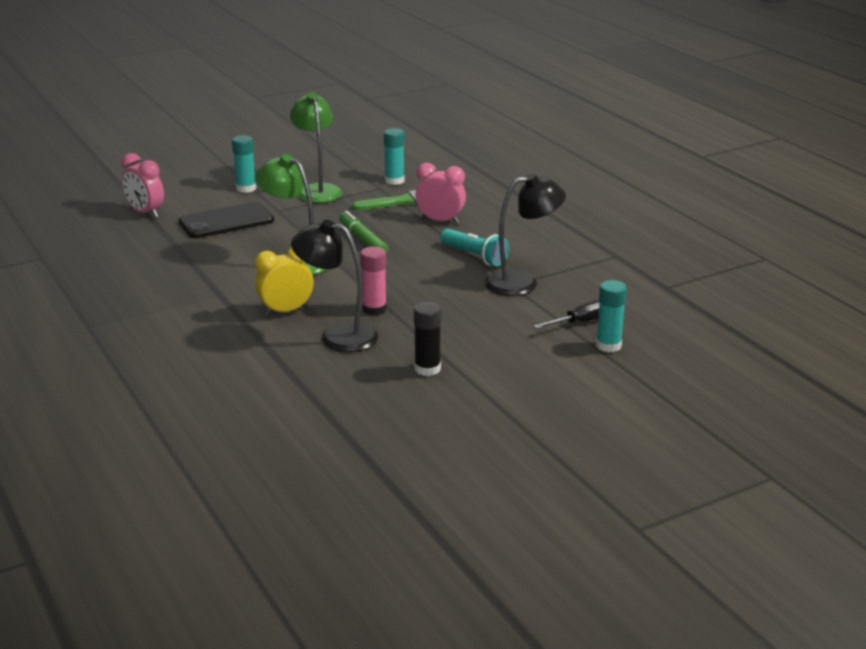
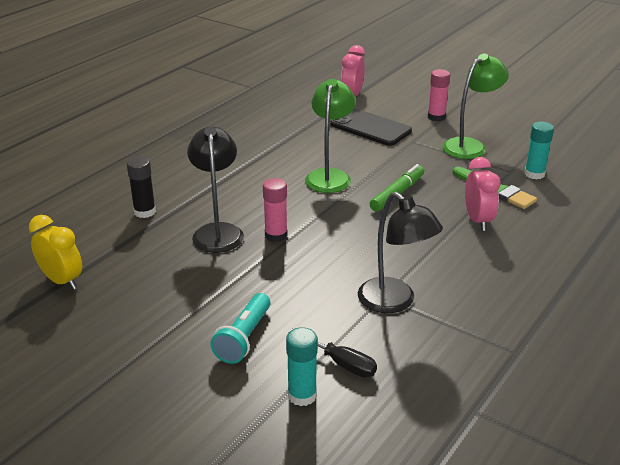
camera: 65 degrees right, 5 degrees up
turquoise glue stick [232,135,256,193] -> pink glue stick [428,69,450,121]
yellow clock [255,247,314,316] -> yellow clock moved to [29,215,82,290]
black glue stick [414,302,441,376] -> black glue stick moved to [127,156,156,218]
turquoise flashlight [440,228,509,266] -> turquoise flashlight moved to [210,293,271,364]

